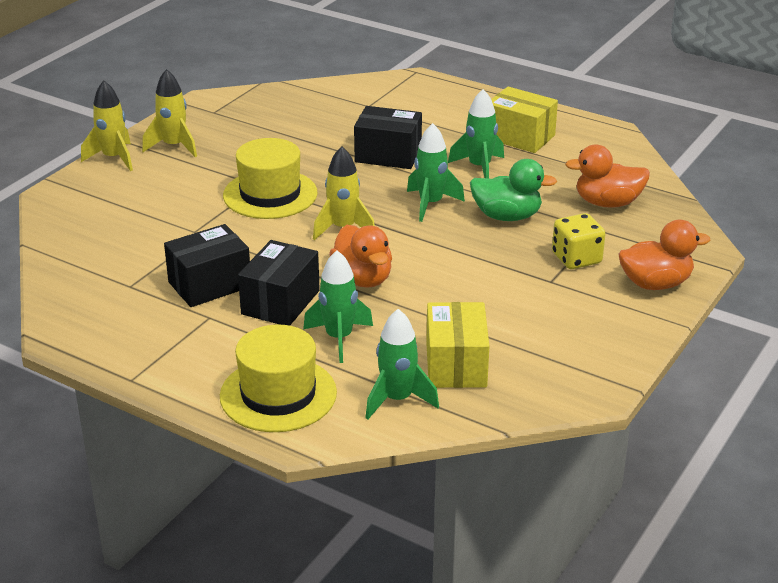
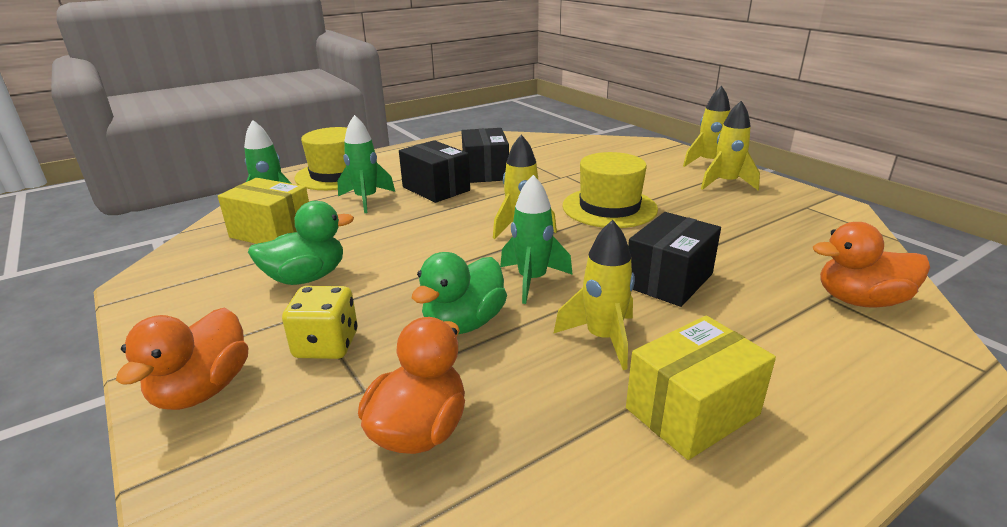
camera: 115 degrees right, 5 degrees down
orange duck [329,225,392,288] -> orange duck moved to [813,222,930,308]
green rocket [448,89,504,179] -> yellow rocket [553,220,635,370]
none -> green duck [248,201,354,285]

